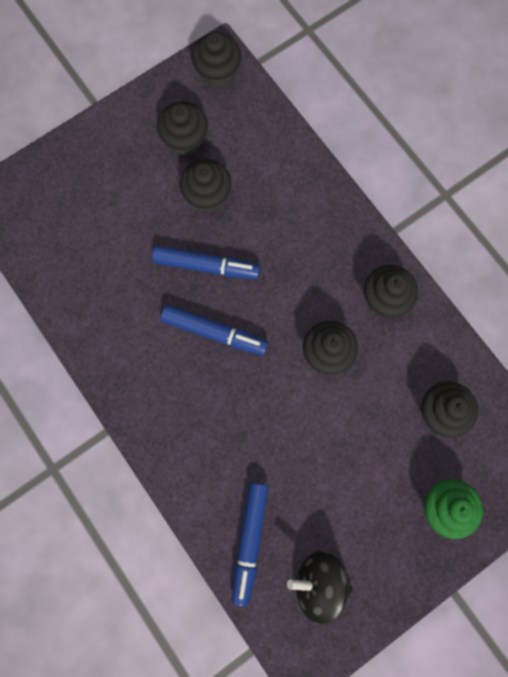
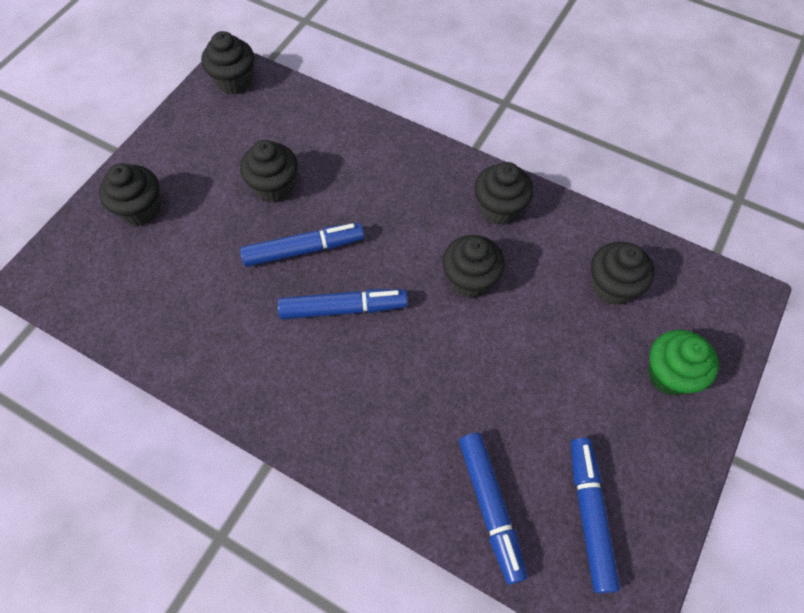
camera: 25 degrees left, 15 degrees down
black cupcake [157,101,208,156] -> black cupcake moved to [99,163,160,226]
black spinning top [287,550,353,625] -> blue marker [571,438,620,593]

